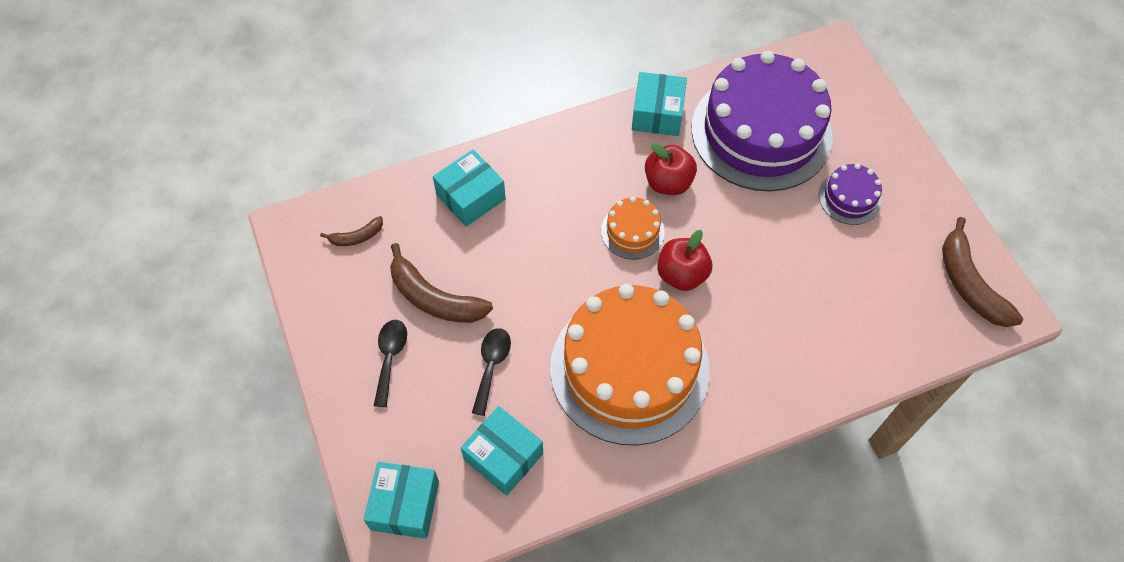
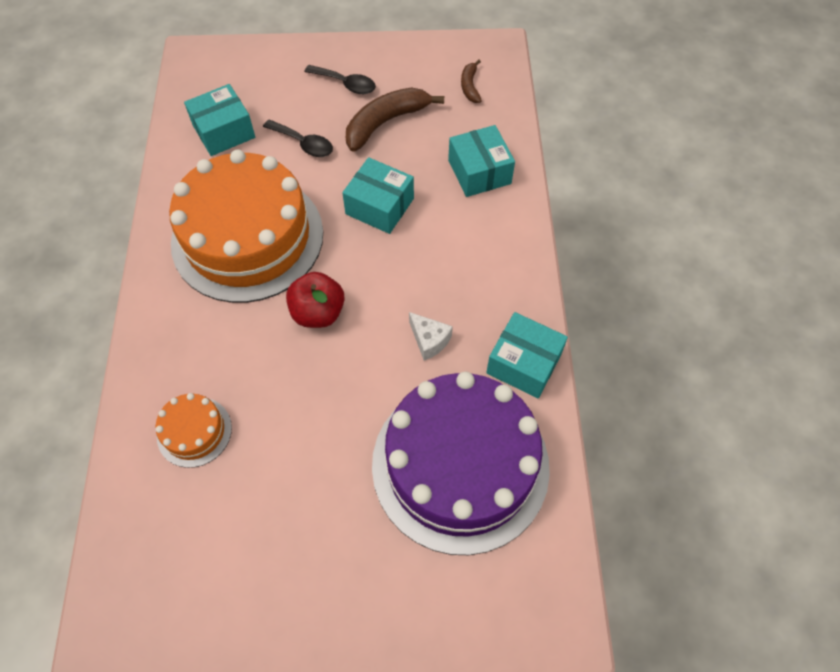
camera: 110 degrees right, 0 degrees up
turquoise box [364,462,439,539] -> turquoise box moved to [342,157,414,234]
orange cake [601,197,665,259] -> orange cake moved to [156,393,232,468]
red apple [645,143,697,195] -> white cheese [409,312,453,361]
purple cake [819,163,882,225] -> none
brown banana [942,217,1023,327] -> none

